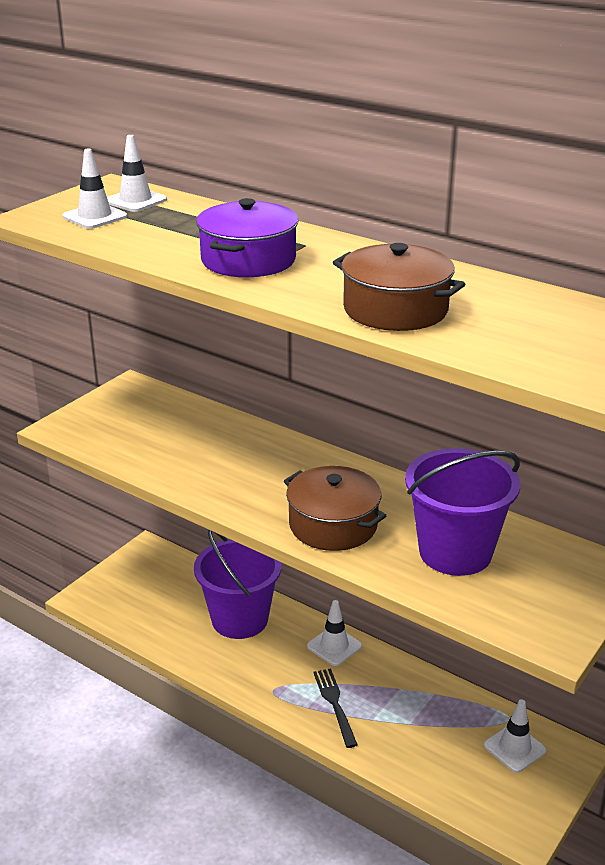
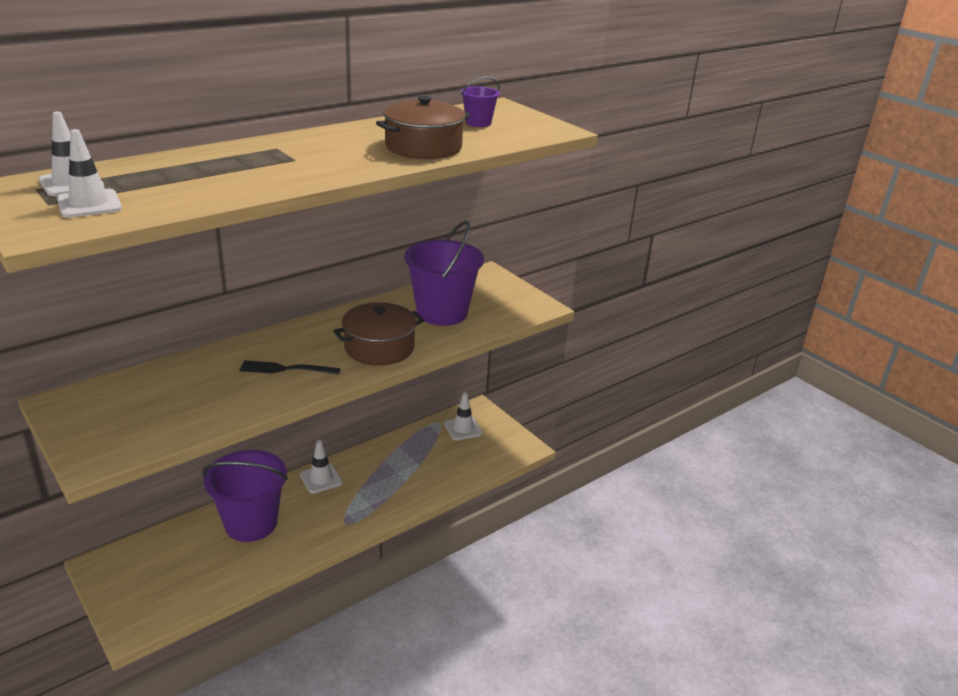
camera: 75 degrees left, 0 degrees up
purple pot [196,198,299,277] -> none
black fork [313,669,358,748] -> black fork moved to [239,360,341,375]
none -> purple bucket [461,77,500,127]

